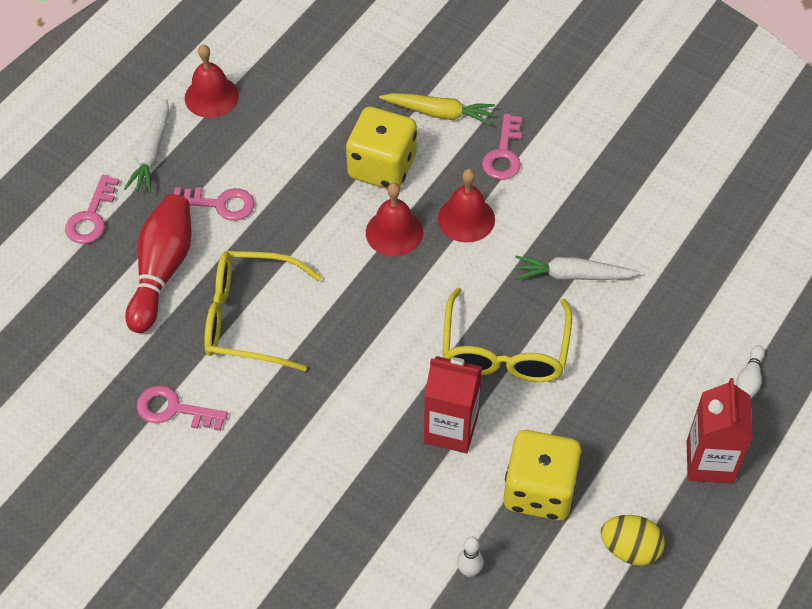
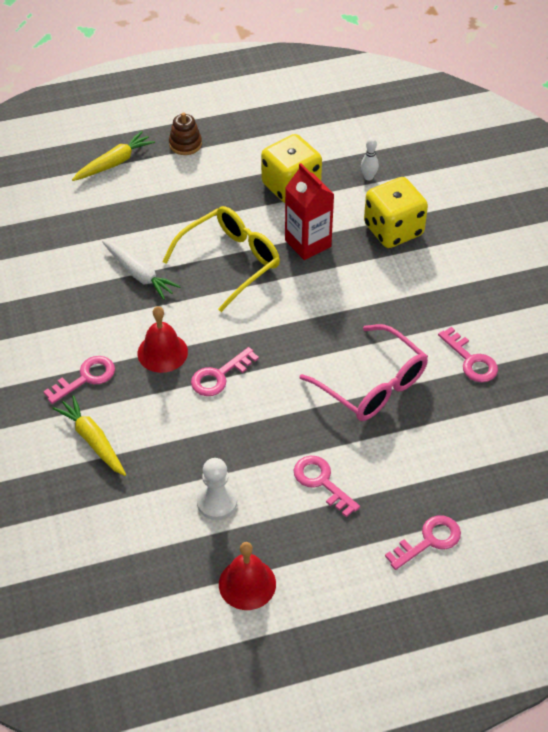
camera: 140 degrees left, 5 degrees down
white carrot [124,99,169,193] -> none
red bowling pin [126,194,192,333] -> none
yellow glasses [204,251,322,371] -> pink glasses [300,324,428,421]
yellow dice [346,107,417,189] -> yellow dice moved to [364,177,428,248]
red bell [366,183,423,256] -> pink key [191,347,259,396]
yellow egg [601,515,665,566] -> none
red carton [687,378,753,484] -> brown stacking toy [169,112,202,155]
white bowling pin [736,345,765,399] -> yellow carrot [72,131,155,181]
none -> white pawn [197,458,237,520]

